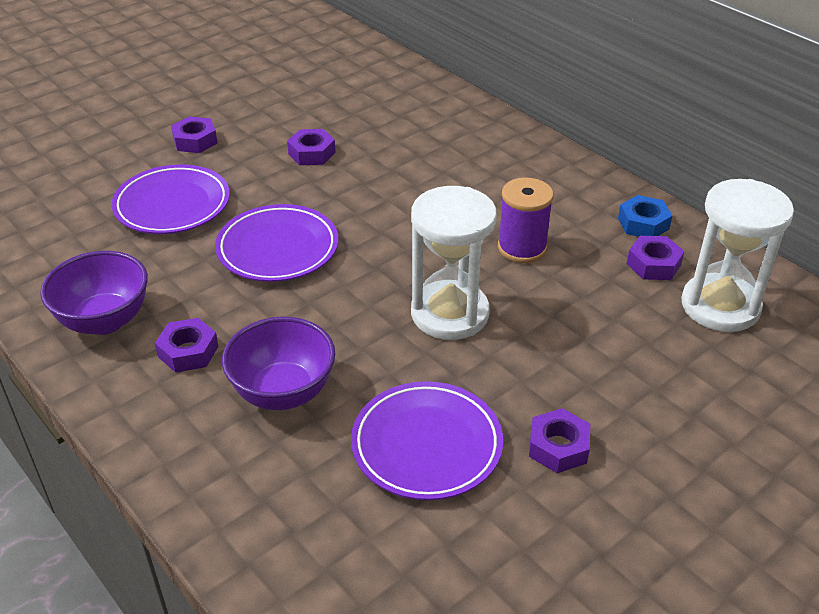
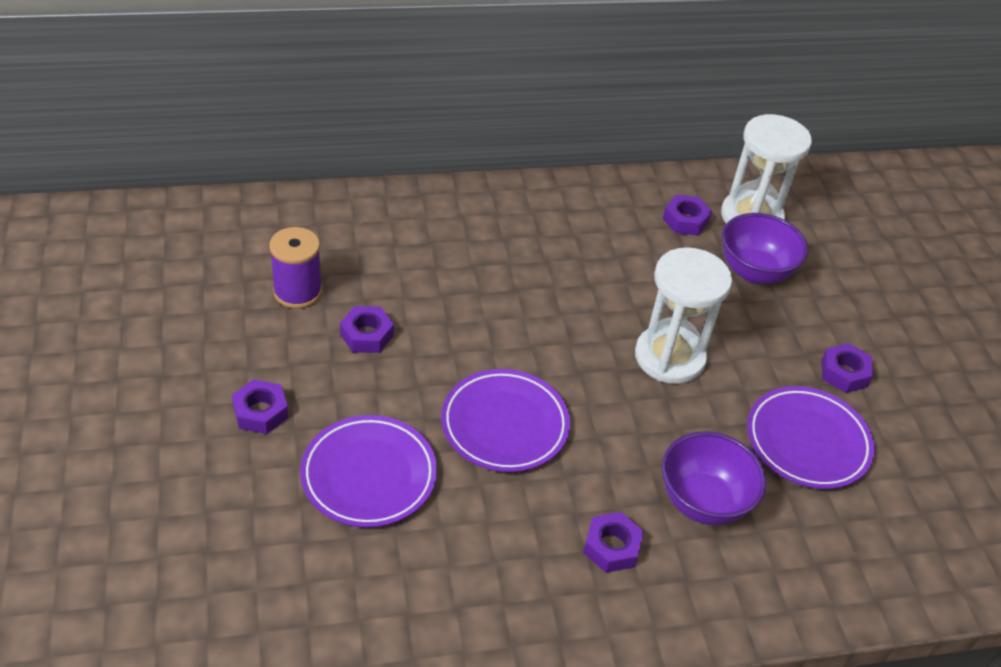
camera: 65 degrees left, 5 degrees up
purple bowl [40,251,148,335] -> purple bowl moved to [722,213,808,284]
purple spool [498,177,554,263] -> purple spool moved to [269,227,322,309]
blue nut [618,195,672,237] -> none

